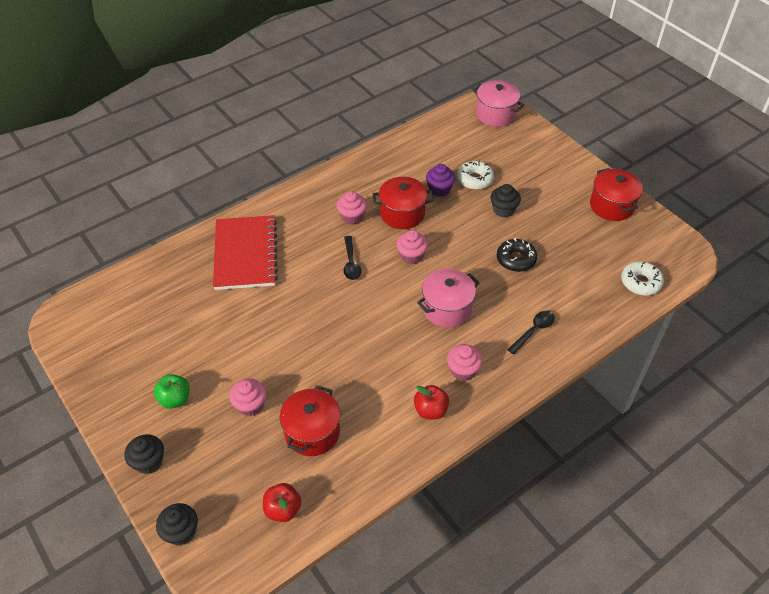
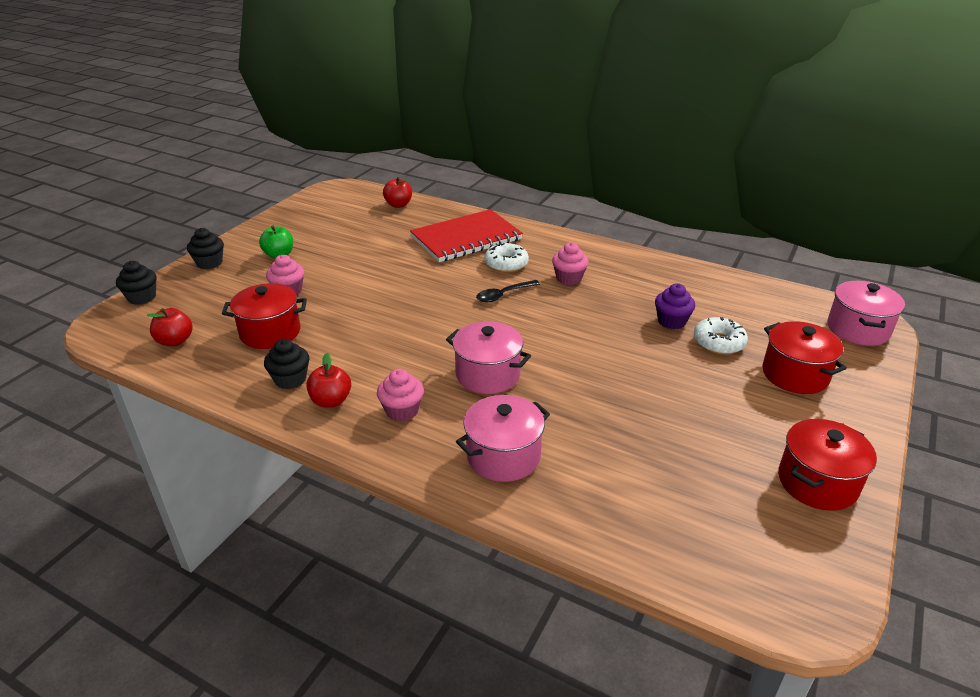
camera: 65 degrees right, 15 degrees down
red pot [373,177,434,229] -> red pot moved to [762,321,847,394]
pink cupcake [396,230,428,264] -> none
black cupcake [490,184,521,217] -> black cupcake moved to [264,339,309,389]
black donut [497,238,537,272] -> none
black spoon [507,311,555,355] -> pink pot [456,395,550,482]
white donut [621,261,664,296] -> white donut moved to [484,243,529,273]
none -> red apple [383,177,412,208]

